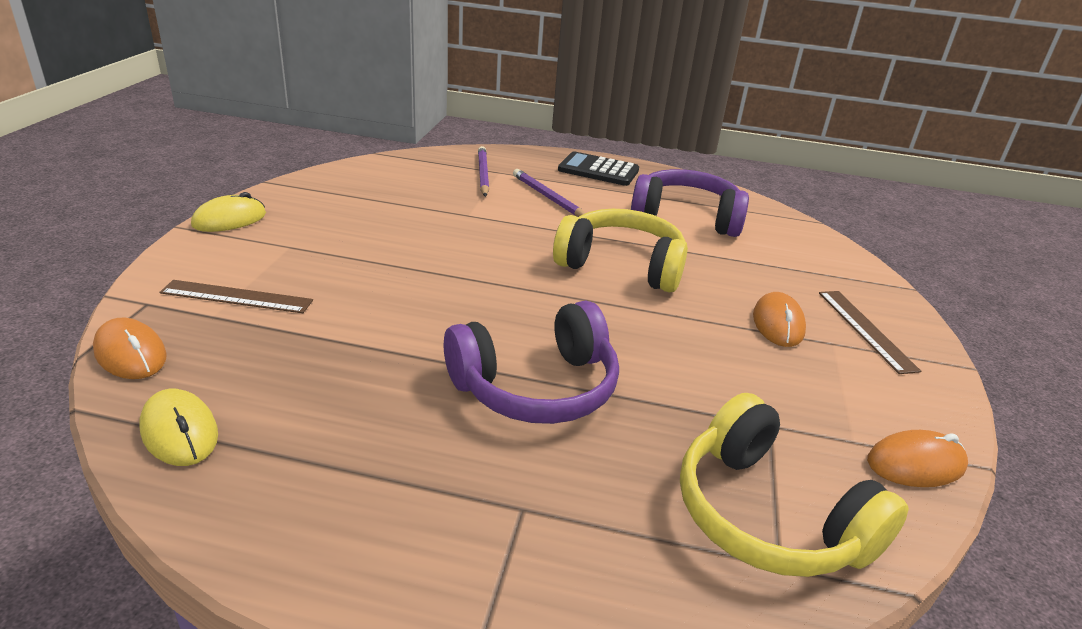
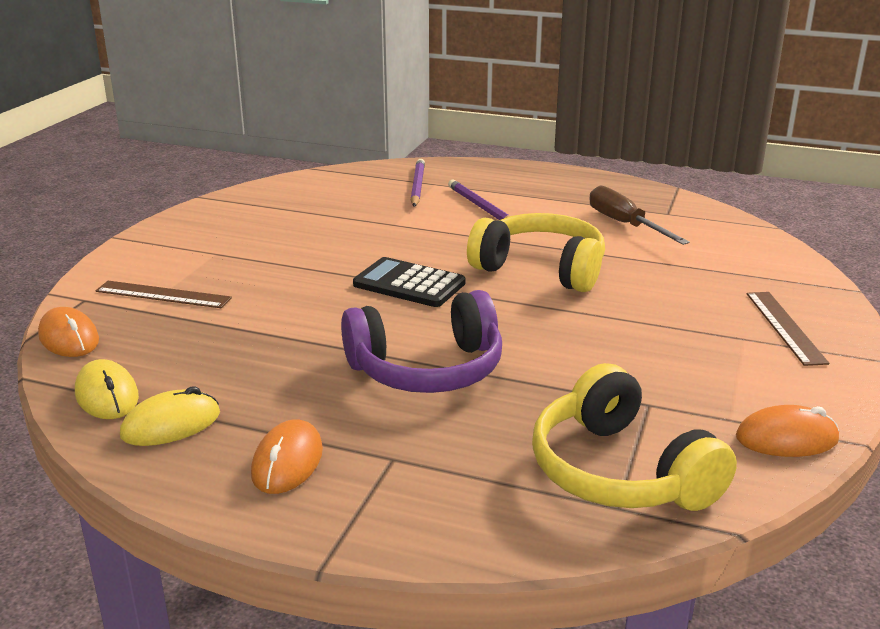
camera: 10 degrees right, 5 degrees down
yellow mouse [191,192,266,232] -> yellow mouse moved to [120,386,220,446]
black calculator [558,151,639,186] -> black calculator moved to [353,257,465,307]
purple headphones [631,169,749,237] -> brown screwdriver [590,185,690,245]
orange mouse [753,292,806,347] -> orange mouse moved to [251,419,323,494]

